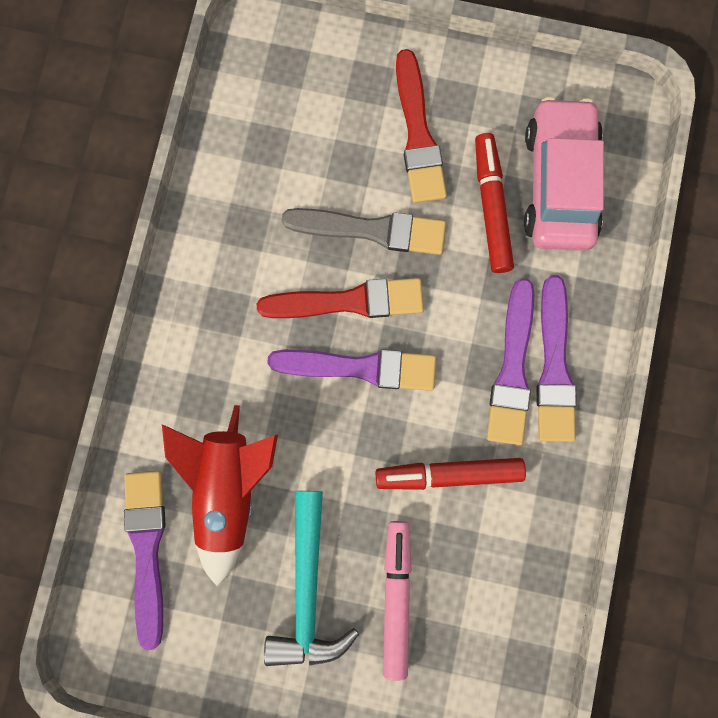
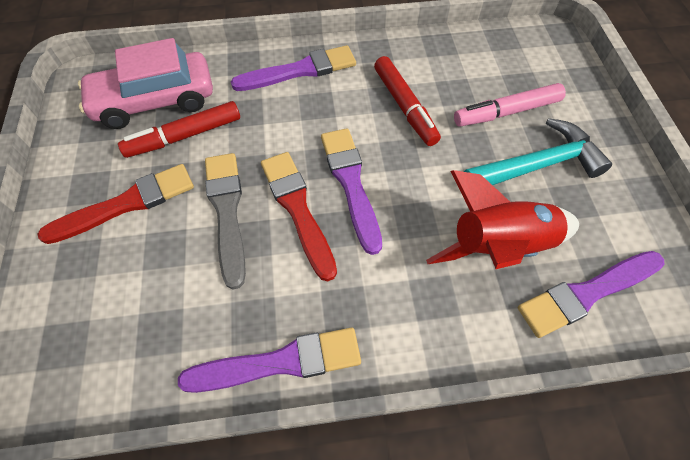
camera: 110 degrees left, 20 degrees down
purple brush [487,278,534,445] -> purple brush moved to [178,328,361,393]

